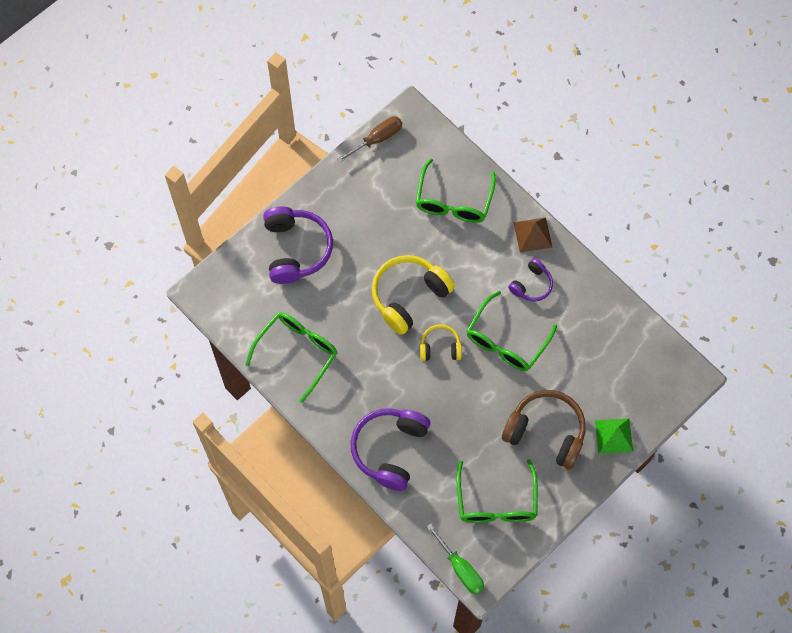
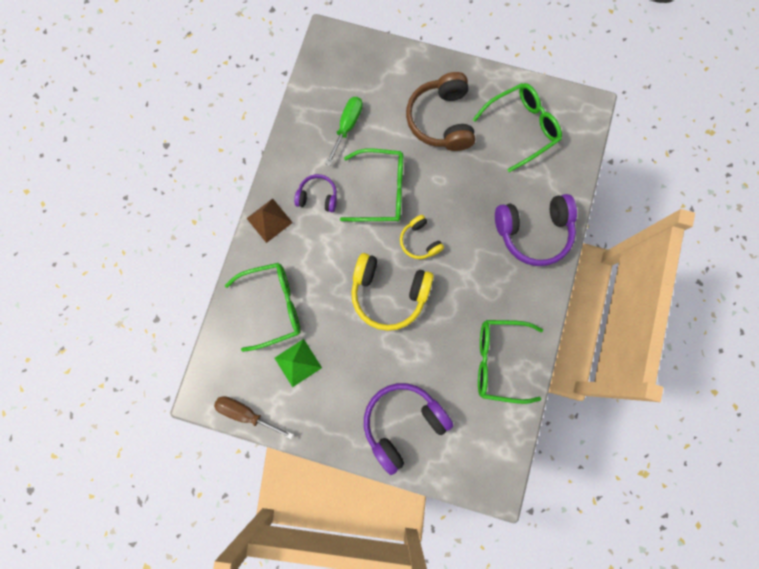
camera: 120 degrees left, 10 degrees up
green screwdriver [426,523,484,594] -> green screwdriver moved to [325,97,363,166]
green pyramid [595,418,633,454] -> green pyramid moved to [275,339,322,387]

